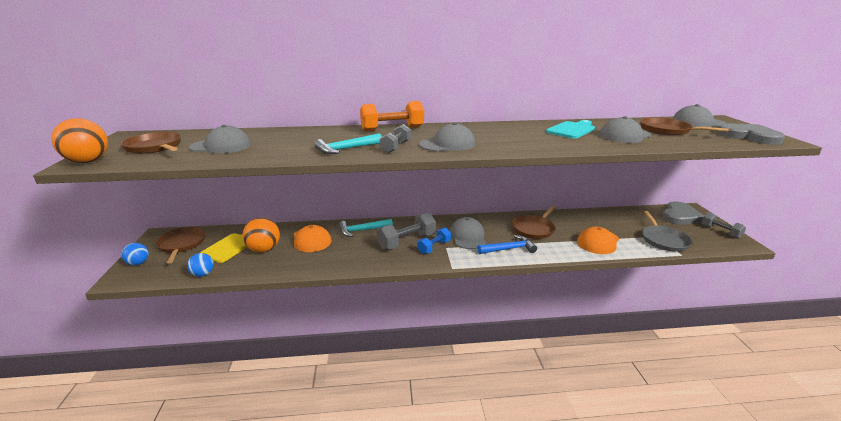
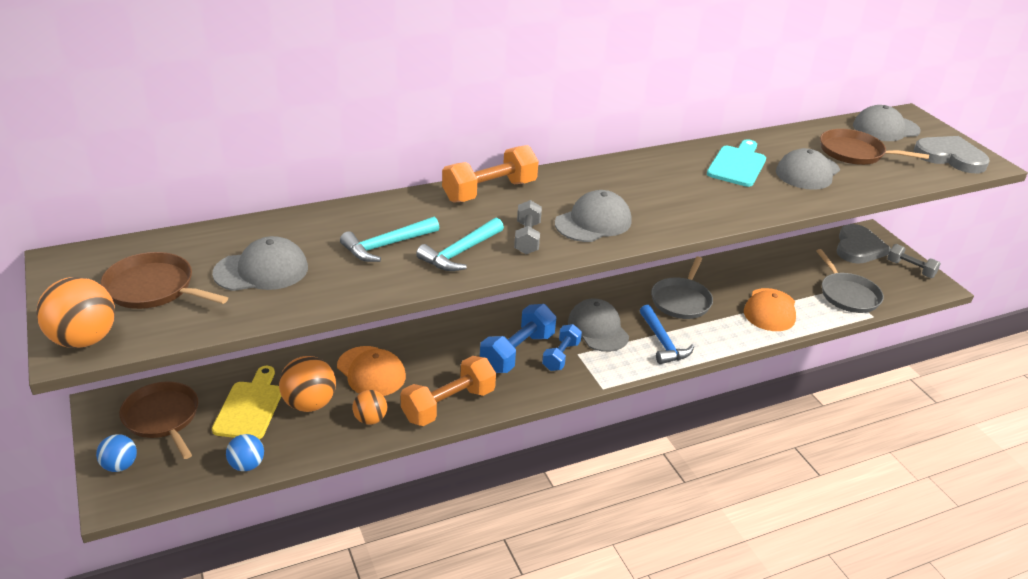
camera: 20 degrees left, 10 degrees up
turquoise hammer [339,219,393,237] -> turquoise hammer moved to [340,217,439,262]
grey dumbbell [377,212,436,250] -> blue dumbbell [480,304,556,373]
blue hammer [478,235,537,254] -> blue hammer turned 105 degrees clockwise [640,305,694,364]
brown pan [512,206,556,239] -> grey pan [651,257,713,319]
none -> orange ball [352,390,387,425]
none -> orange dumbbell [400,356,496,426]

